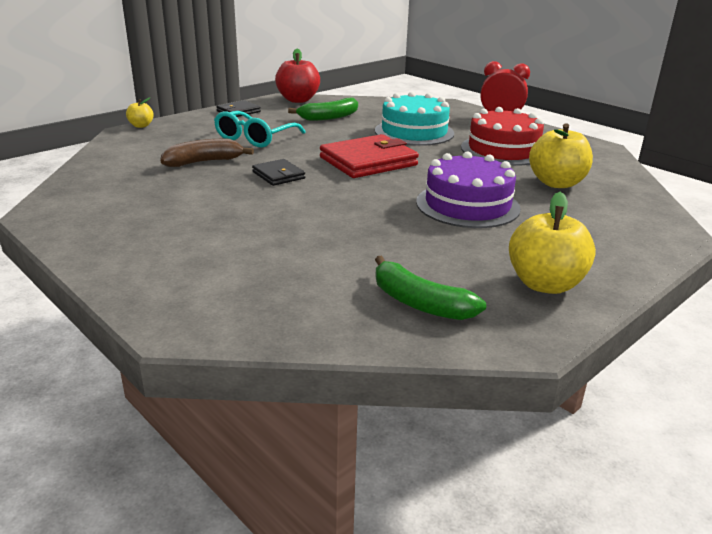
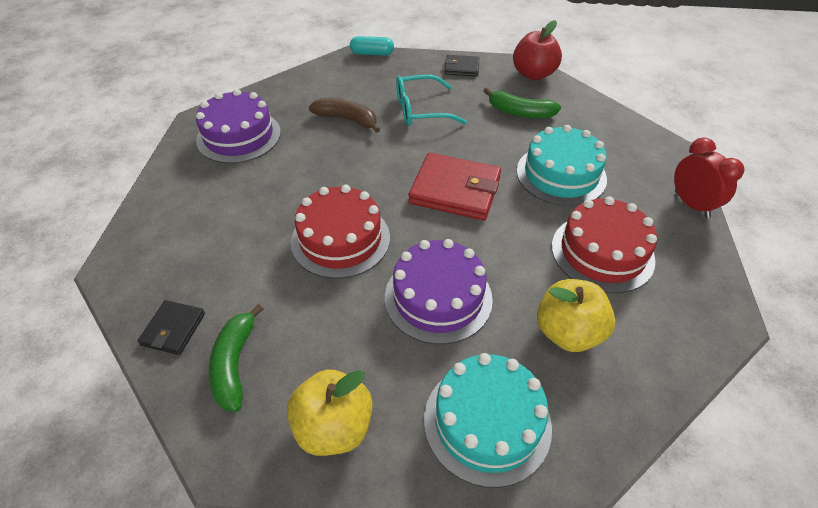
camera: 50 degrees right, 20 degrees up
yellow apple [126,98,154,128] -> turquoise capsule [350,36,394,56]
black wallet [252,159,305,186] -> black wallet moved to [138,300,205,355]
none -> purple cake [196,89,281,164]
none -> red cake [291,185,390,279]
none -> turquoise cake [424,353,552,488]

